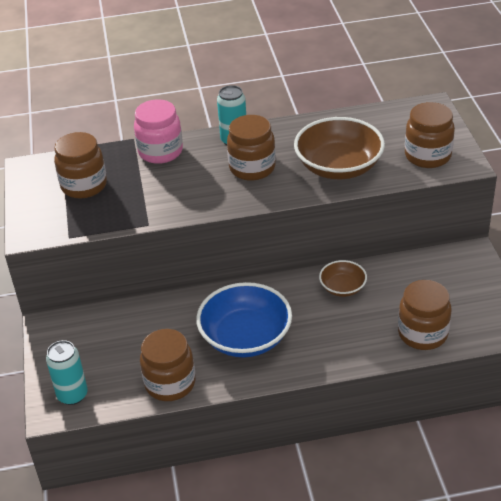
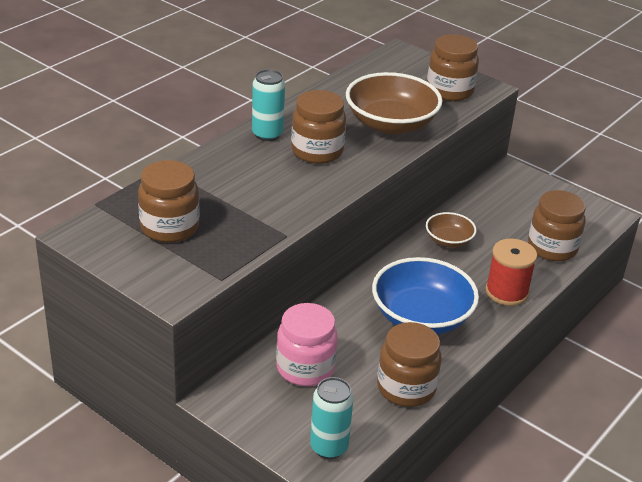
camera: 45 degrees left, 5 degrees down
pink jar [134,99,183,164] -> pink jar moved to [276,303,338,386]
none -> red spool [485,239,537,306]

